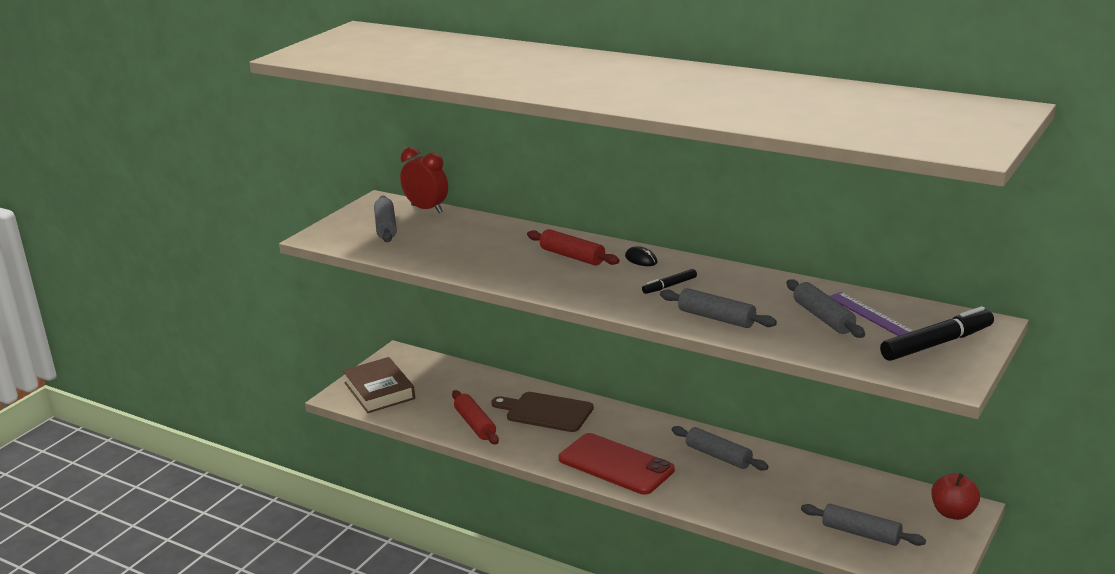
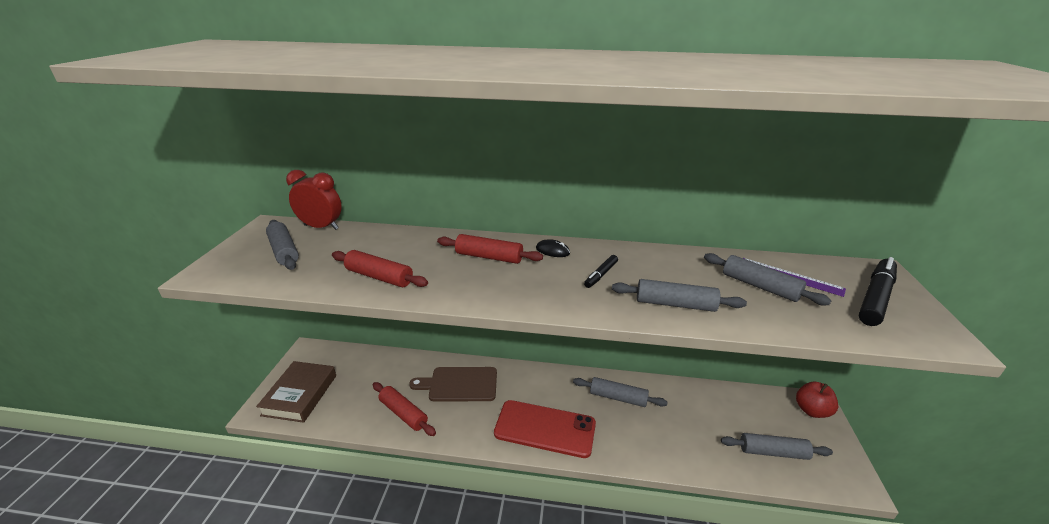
camera: 25 degrees left, 5 degrees up
brown book [343,357,415,413] -> brown book turned 60 degrees clockwise [256,361,336,423]
none -> red rolling pin [332,250,428,287]

